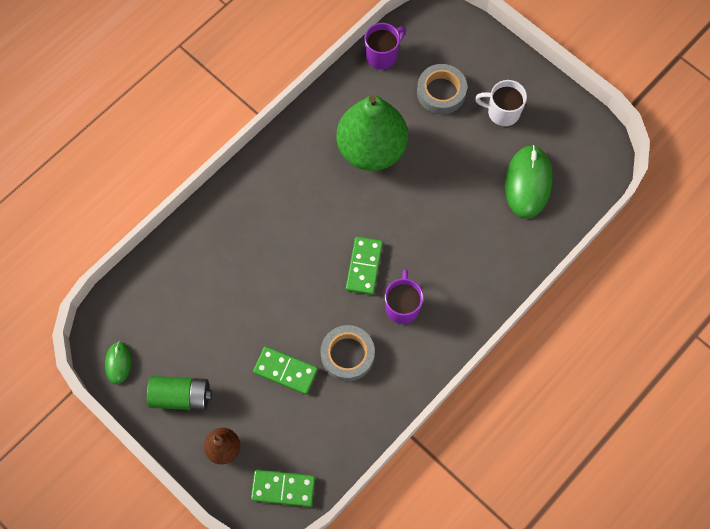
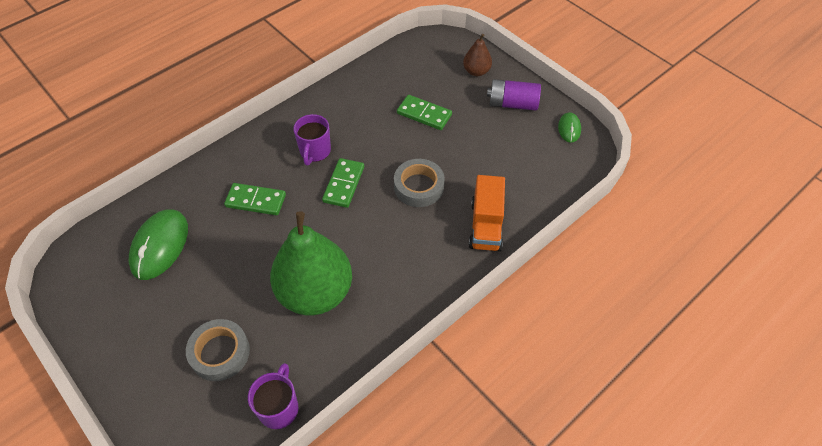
camera: 175 degrees left, 15 degrees down
green battery [147,376,212,411] -> purple battery [487,79,541,110]
green domino [251,470,315,507] -> green domino moved to [224,183,286,215]
grey tape [321,325,375,381] -> grey tape moved to [394,159,445,207]
purple mug [364,23,406,69] -> purple mug turned 135 degrees clockwise [248,363,298,429]
white mug [475,80,527,126] -> none
none -> orange truck [469,175,505,251]

